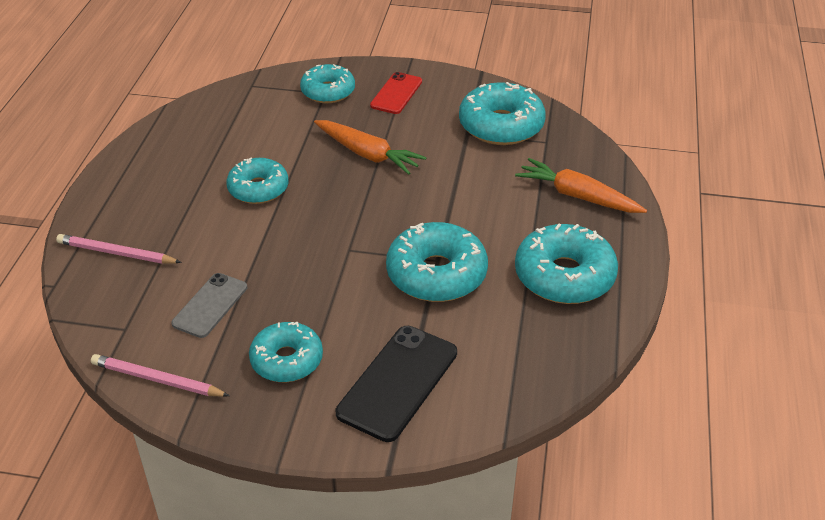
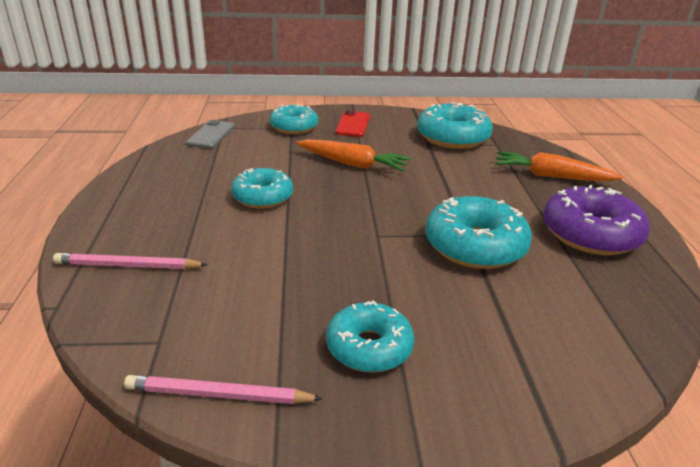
camera: 15 degrees left, 10 degrees down
grey phone [172,273,247,338] -> grey phone moved to [186,120,235,149]
black phone [336,326,457,442] -> none
turquoise donut [515,224,618,304] -> purple donut [543,185,650,255]

